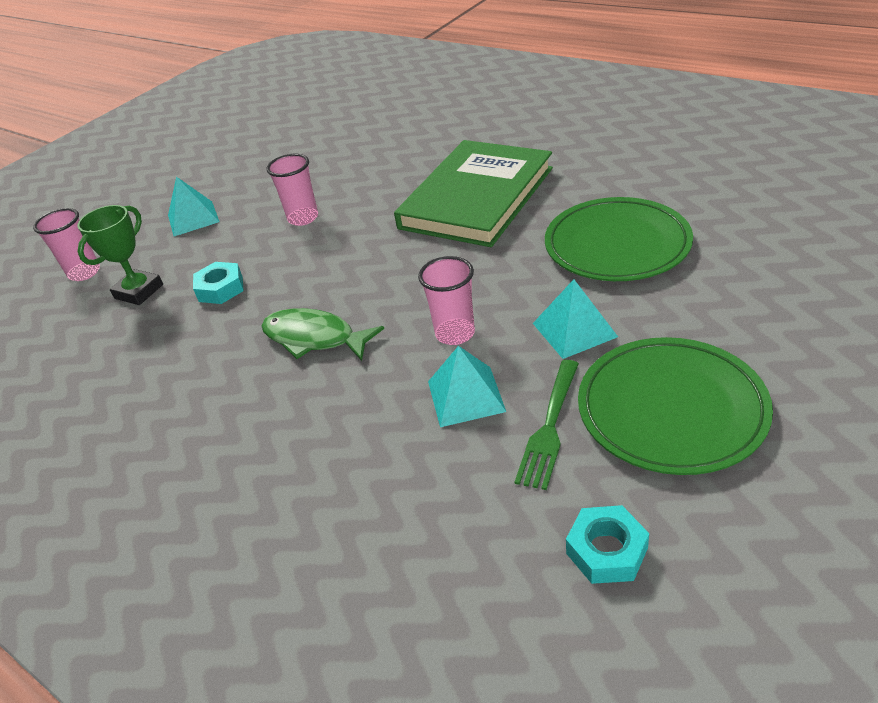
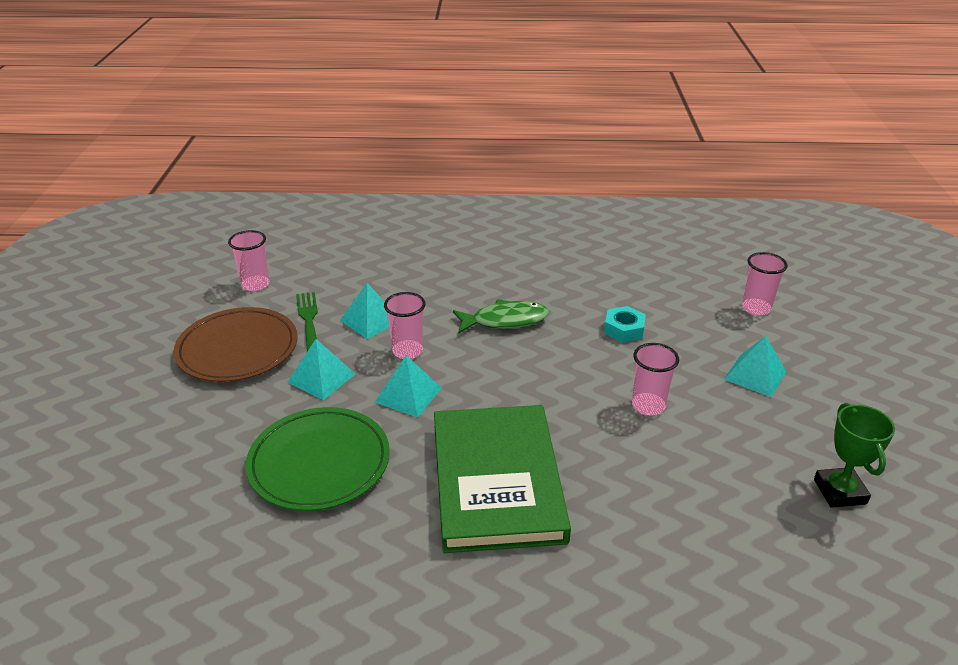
camera: 140 degrees right, 5 degrees down
green trophy [77,205,163,305] -> green trophy moved to [814,403,895,508]
turquoise nut [566,505,649,584] -> pink cup [228,230,269,291]
green plate [578,337,773,475] -> brown plate [173,307,298,382]
none -> turquoise pyramid [375,356,442,418]

